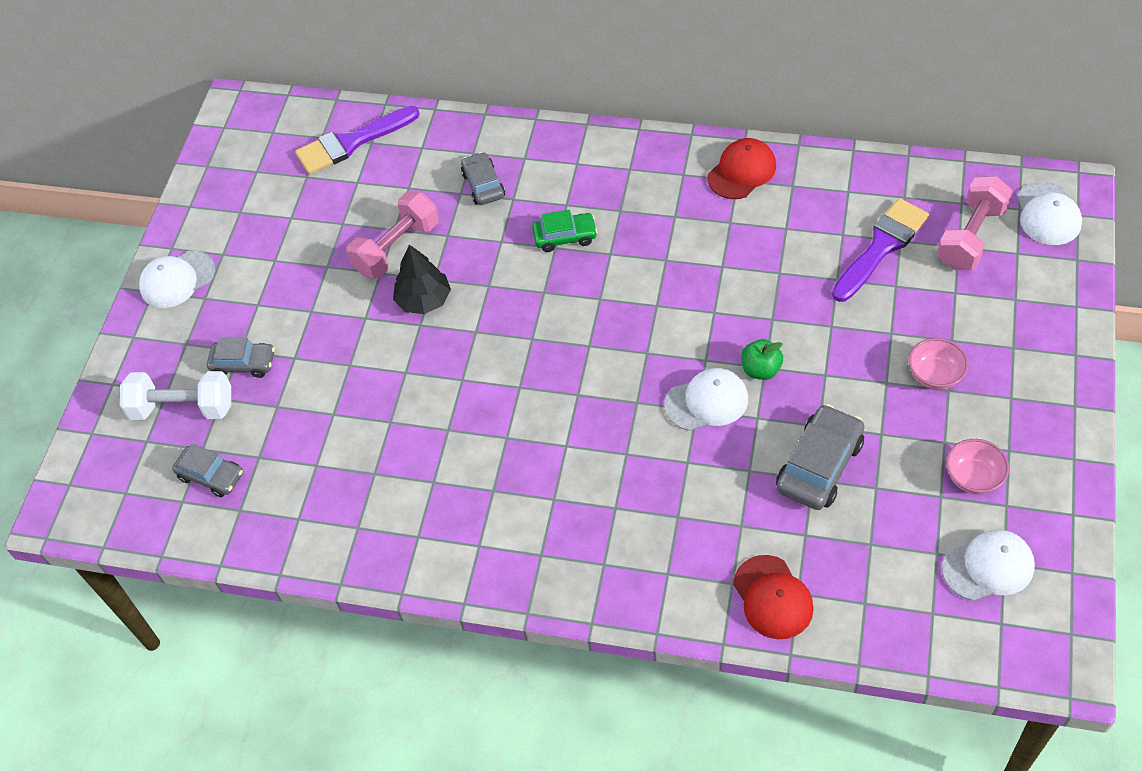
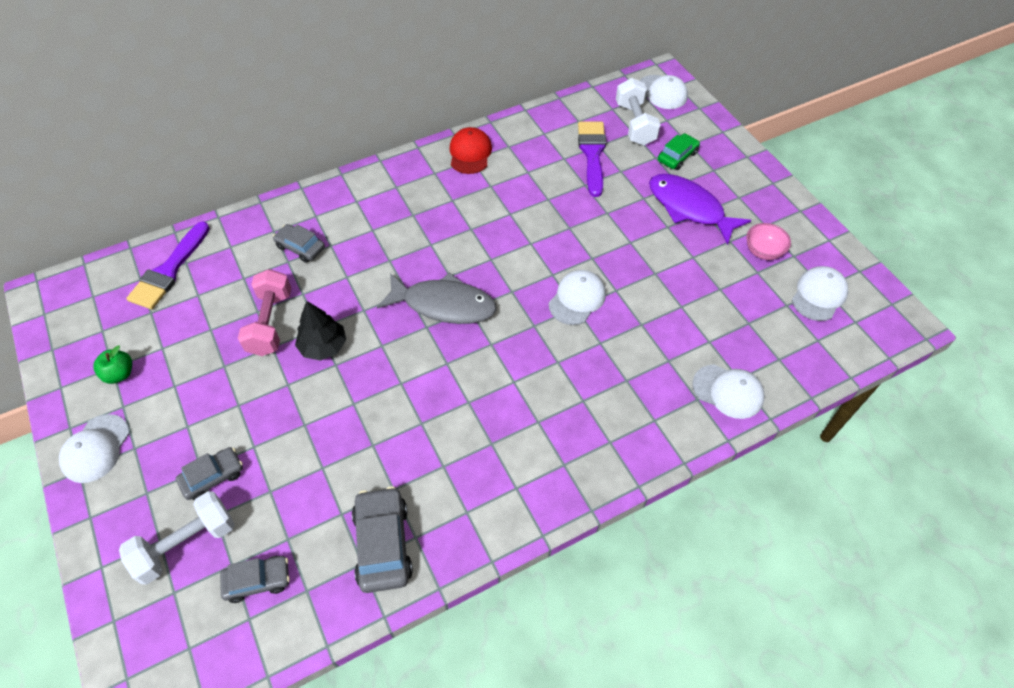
camera: 45 degrees left, 0 degrees up
green car [532,210,598,252] -> green car moved to [658,133,700,170]
red cap [733,555,814,639] -> white cap [692,364,765,419]
green apple [741,339,783,380] -> green apple moved to [93,345,132,384]
grey car [776,404,864,510] -> grey car moved to [352,486,413,593]
pink bowl [908,338,969,390] -> purple fish [649,174,751,245]
pink dumbbell [937,176,1013,270] -> white dumbbell [616,78,661,146]
none -> grey fish [377,273,497,324]

